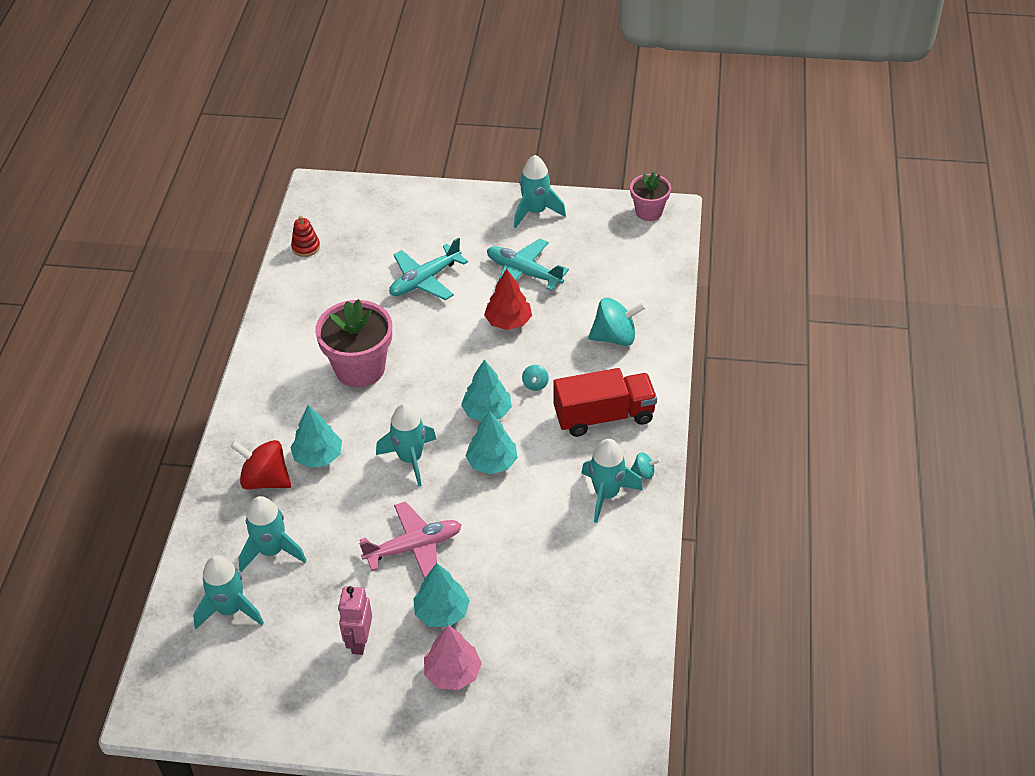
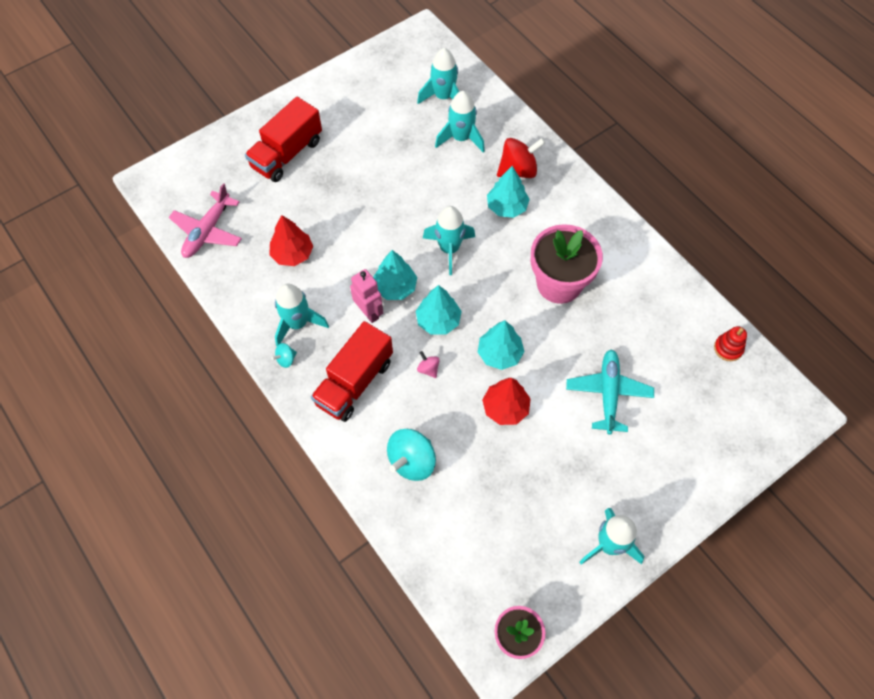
camera: 135 degrees right, 15 degrees up
pink robot [338,586,372,655] -> pink robot moved to [350,269,383,323]
pink plane [359,501,462,579] -> pink plane moved to [169,183,242,258]
turquoise tree [413,563,470,627] -> turquoise tree moved to [478,320,525,370]
pink tree [424,625,482,690] -> red truck [245,97,322,182]
turquoise plane [487,239,569,291] -> none
turquoise spinning top [522,365,549,391] -> pink spinning top [417,351,440,378]
none -> red tree [269,215,313,266]

